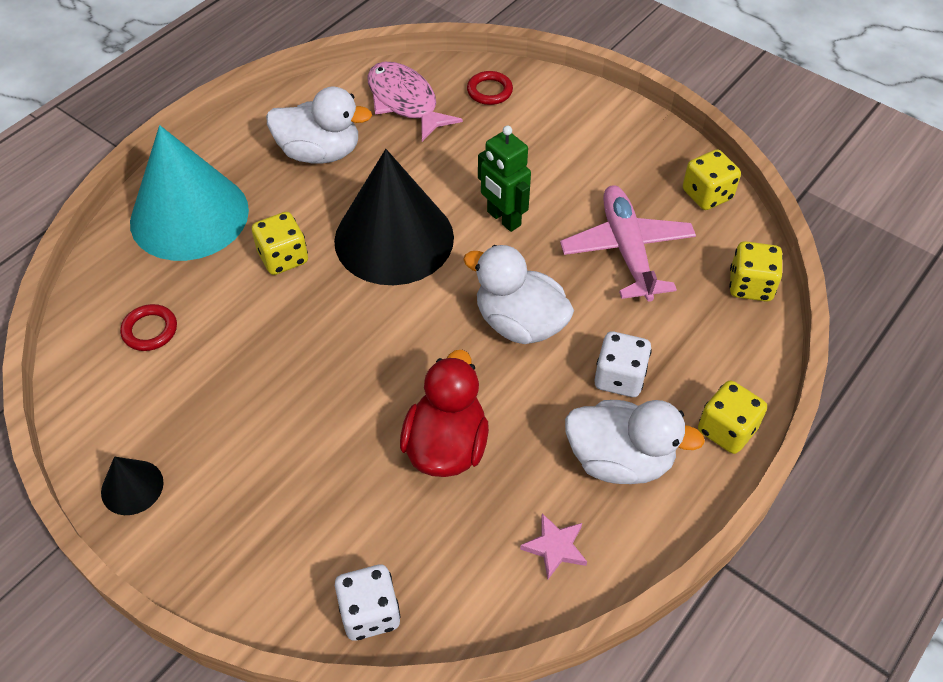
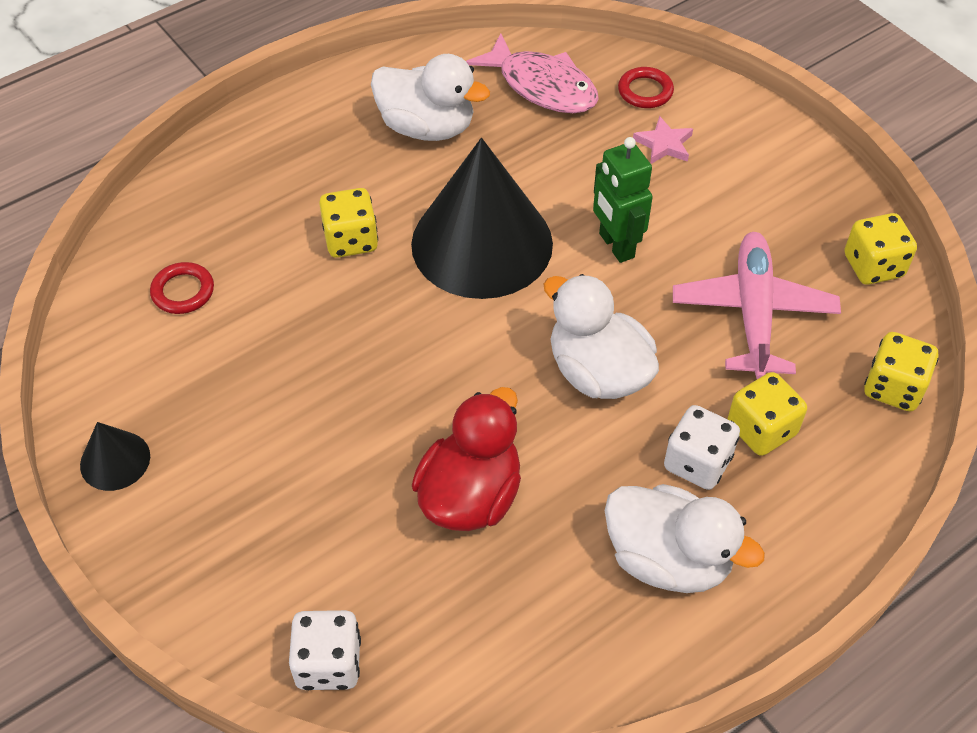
camera: 15 degrees right, 0 degrees up
turquoise cone [130,125,249,261] -> none
pink fish [367,62,463,142] -> pink fish turned 150 degrees clockwise [466,33,599,113]
pink star [520,513,587,579] -> pink star moved to [633,116,693,164]
yellow dice [698,381,767,454] -> yellow dice moved to [728,372,807,456]

